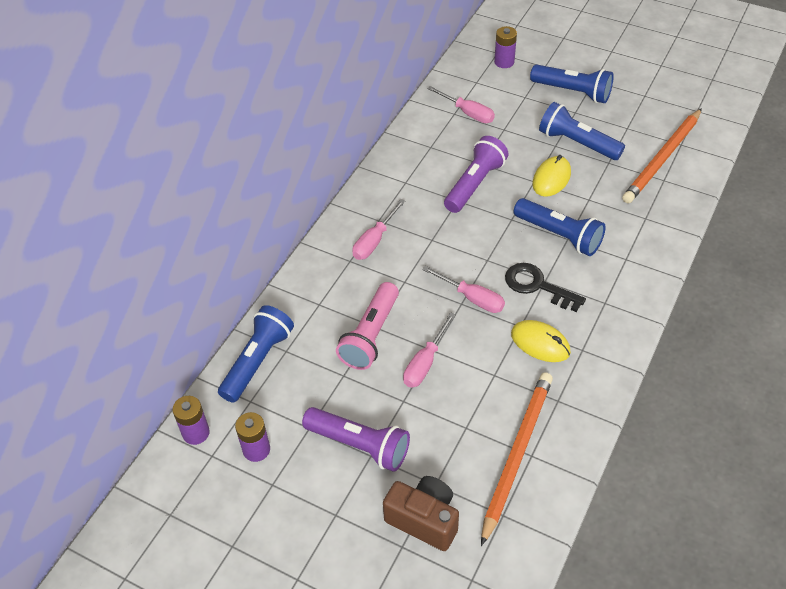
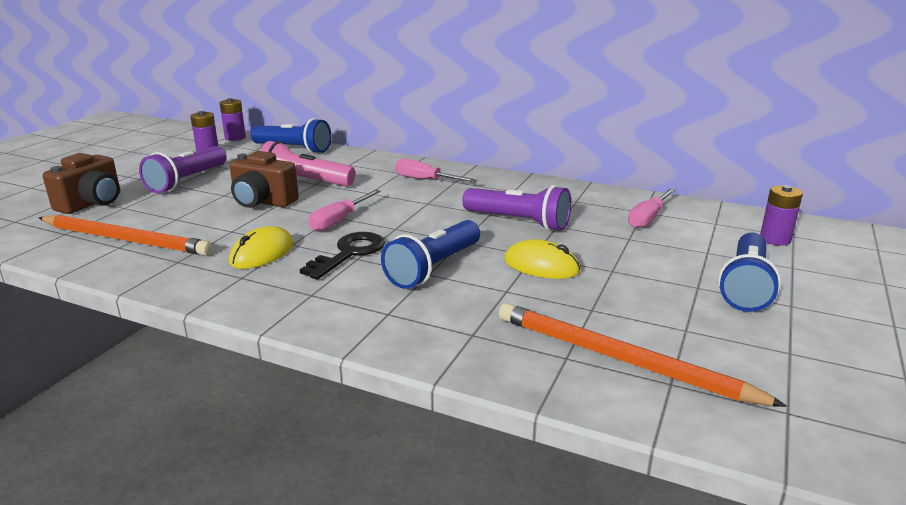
camera: 85 degrees right, 25 degrees down
pink screwdriver [403,312,456,388] -> brown camera [229,151,299,208]
blue flashlight [539,102,625,160] -> none

